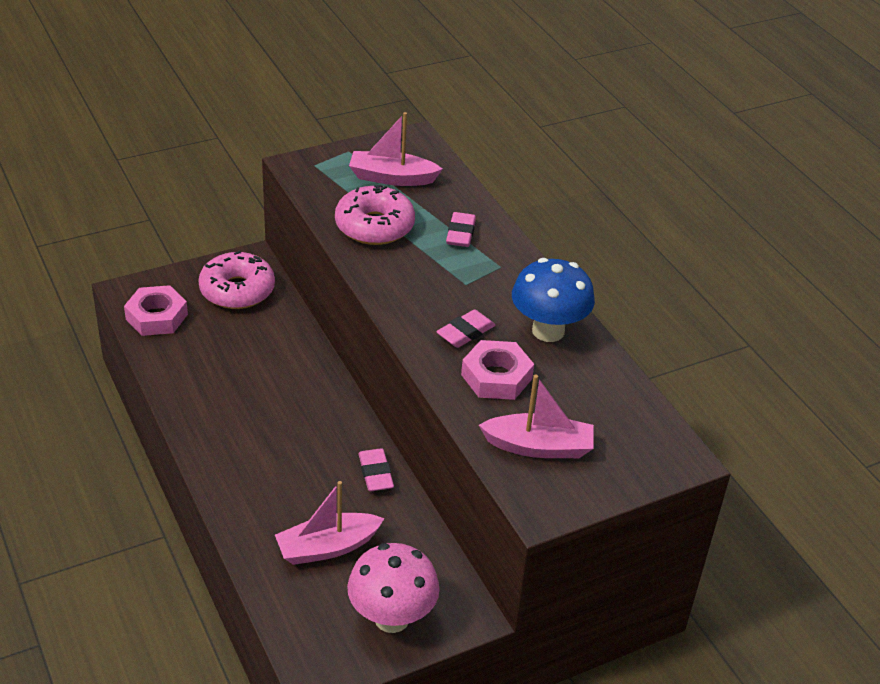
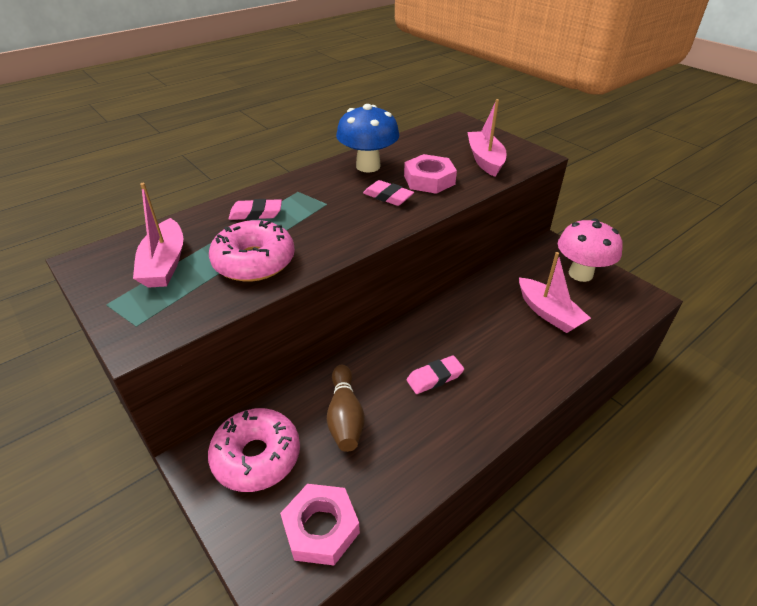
camera: 100 degrees left, 0 degrees up
pink eraser [358,448,394,491] -> pink eraser moved to [406,355,464,394]
none -> brown bowling pin [327,365,365,452]

